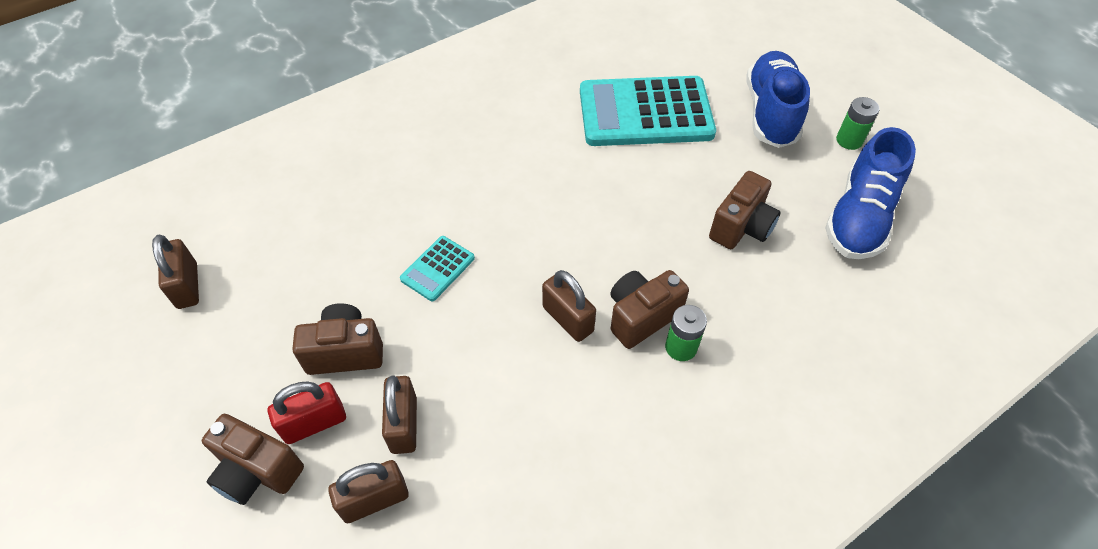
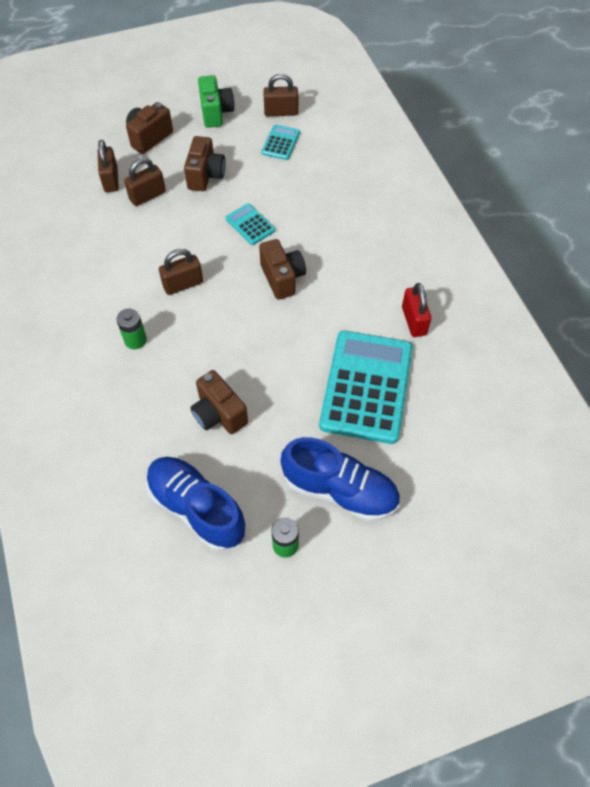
camera: 105 degrees right, 5 degrees up
red padlock [268,381,346,444] -> red padlock moved to [402,283,431,337]
brown padlock [382,375,417,454] -> brown padlock turned 45 degrees counterclockwise [124,158,166,206]
brown camera [610,270,689,349] -> brown camera moved to [259,239,306,300]
none -> green camera [198,75,235,128]
none -> turquoise calculator [261,124,300,160]

